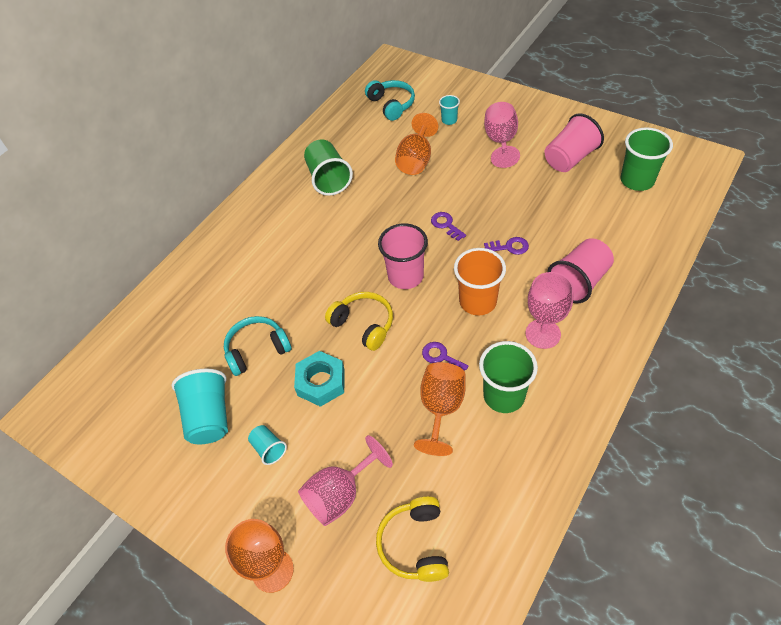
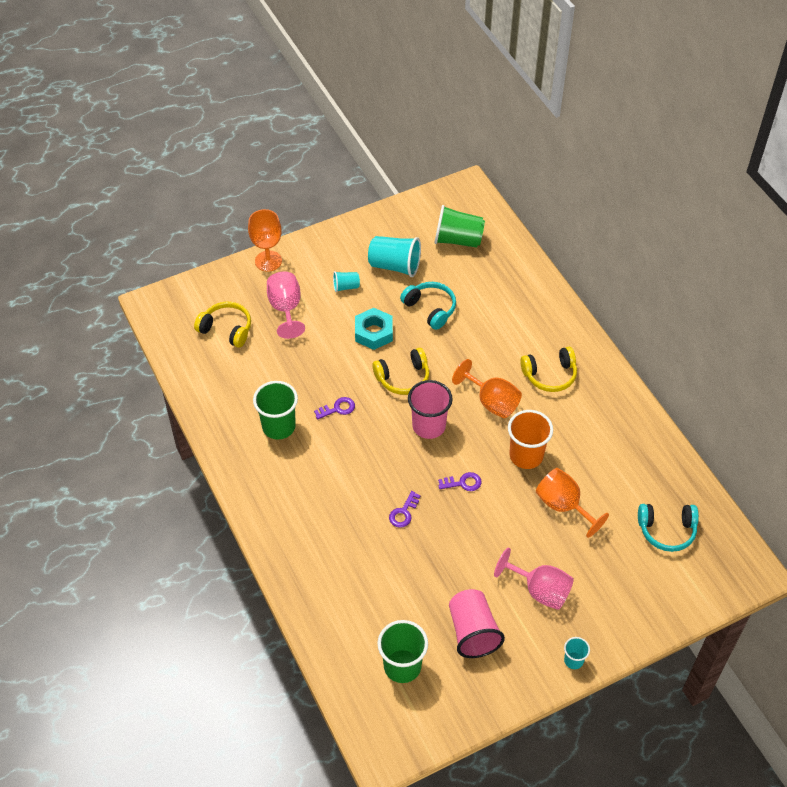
camera: 115 degrees right, 0 degrees up
turquoise headphones [224,316,292,376] -> turquoise headphones turned 45 degrees counterclockwise [400,282,456,330]
green cup [304,139,353,196] -> green cup moved to [434,205,485,248]
orange goblet [414,362,466,456] -> orange goblet moved to [452,359,522,418]
turquoise cup [439,95,460,125] -> turquoise cup moved to [564,637,590,669]
orange cup [454,248,506,316] -> orange cup moved to [508,410,553,469]
pink goblet [526,272,574,349] -> none
pink cup [547,238,614,303] -> none
none -> yellow headphones [520,347,577,392]

